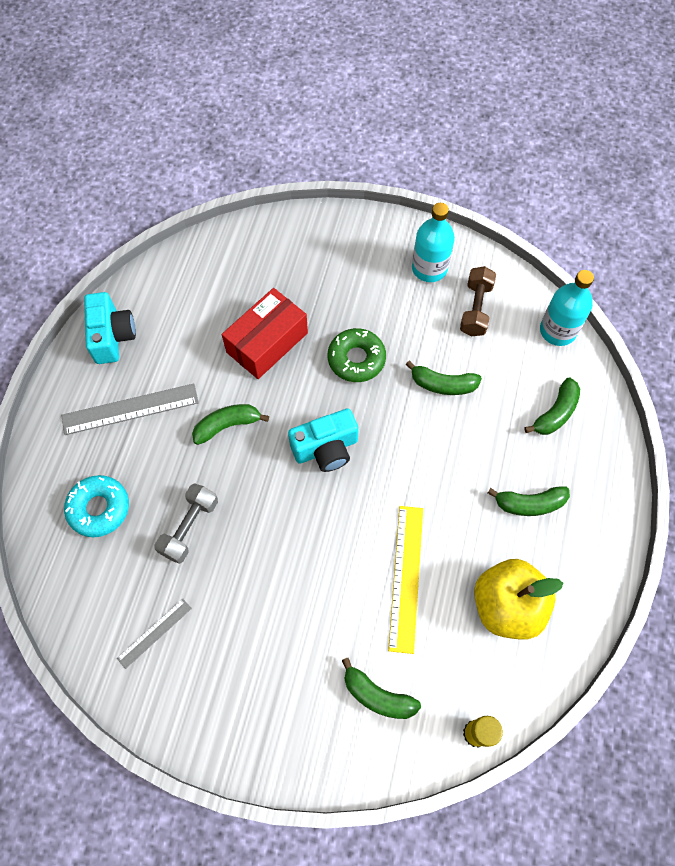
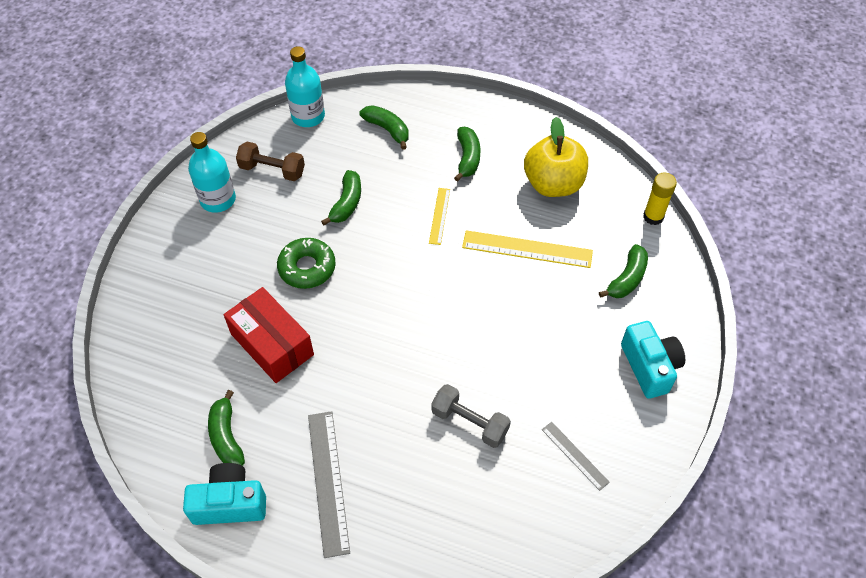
camera: 85 degrees left, 10 degrees down
turquoise donut [64,475,129,537] -> none
green banana [192,404,269,445] -> green banana moved to [208,390,245,466]
turquoise camera [288,408,359,472] -> turquoise camera moved to [621,321,685,399]
none -> yellow ruler [429,188,450,245]

